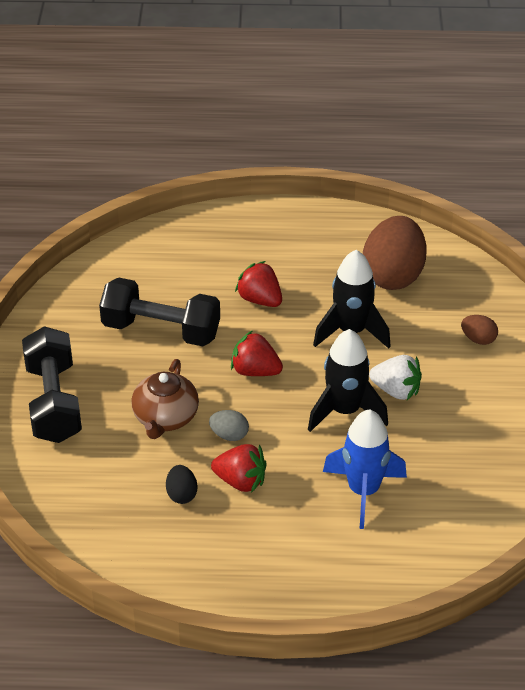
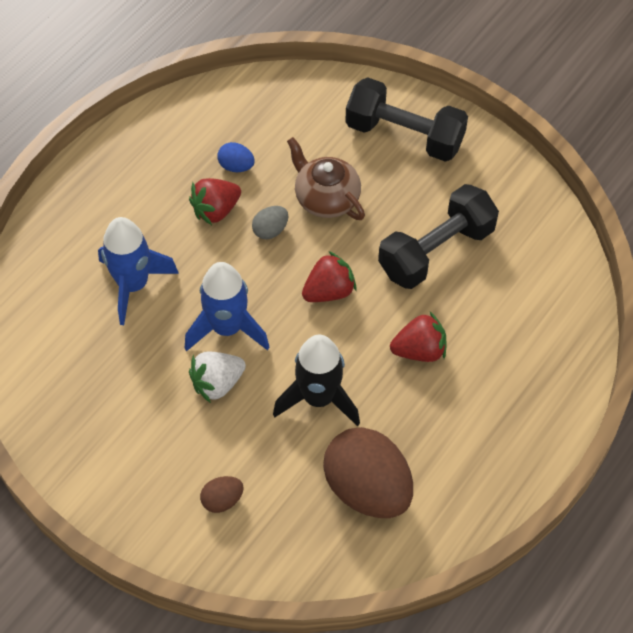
camera: 125 degrees right, 15 degrees up
black egg [166,465,197,504] -> blue egg [217,142,255,172]
black rocket [308,329,388,432] -> blue rocket [185,262,270,351]

